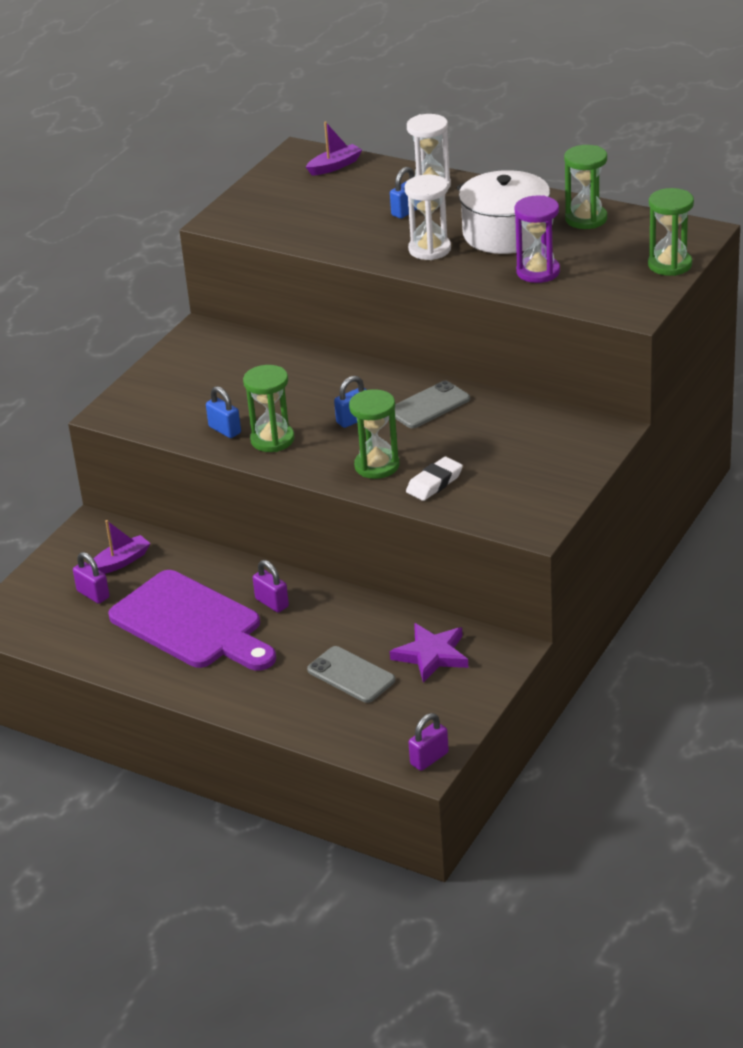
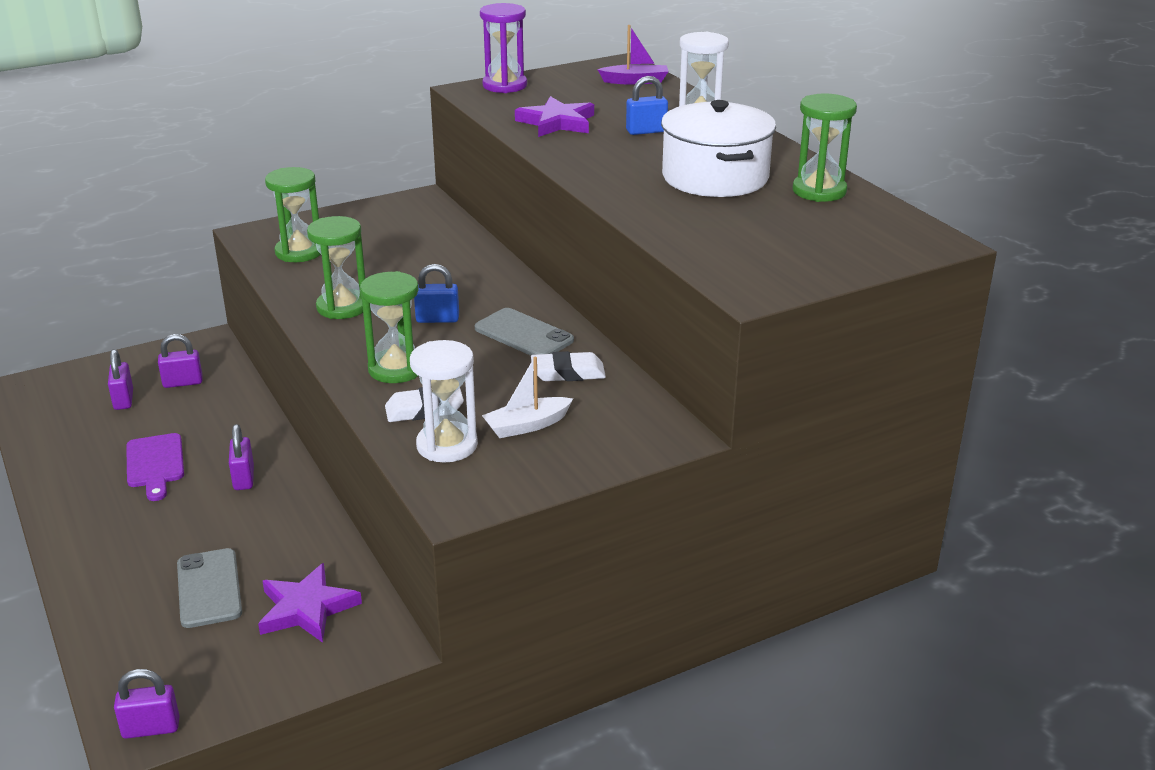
camera: 30 degrees right, 5 degrees down
purple boat [89,520,150,574] -> purple padlock [158,334,203,388]
purple cutting board [108,570,276,671] -> purple cutting board [126,433,184,501], size x0.50
blue padlock [206,386,241,438] -> none
grey phone [395,381,470,428] -> grey phone turned 45 degrees clockwise [475,308,574,356]
white hourglass [405,175,451,260] -> white hourglass moved to [410,340,478,463]
purple hourglass [515,195,560,283] -> purple hourglass moved to [480,3,527,93]
green hourglass [648,188,694,276] -> green hourglass moved to [265,167,321,262]
none -> white boat [482,357,573,438]
none -> purple star [515,96,594,137]
none -> white eraser [531,351,606,381]

